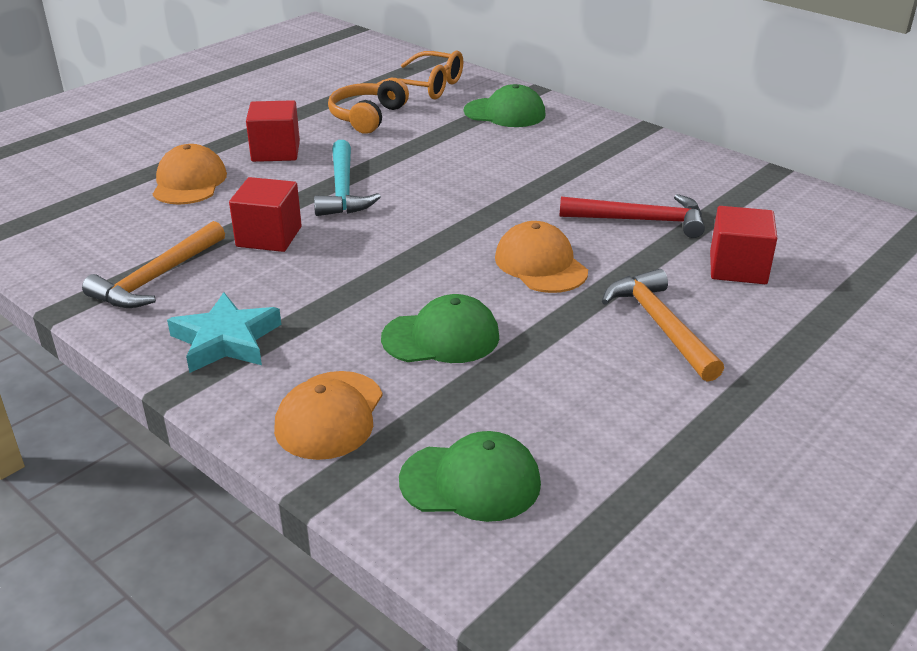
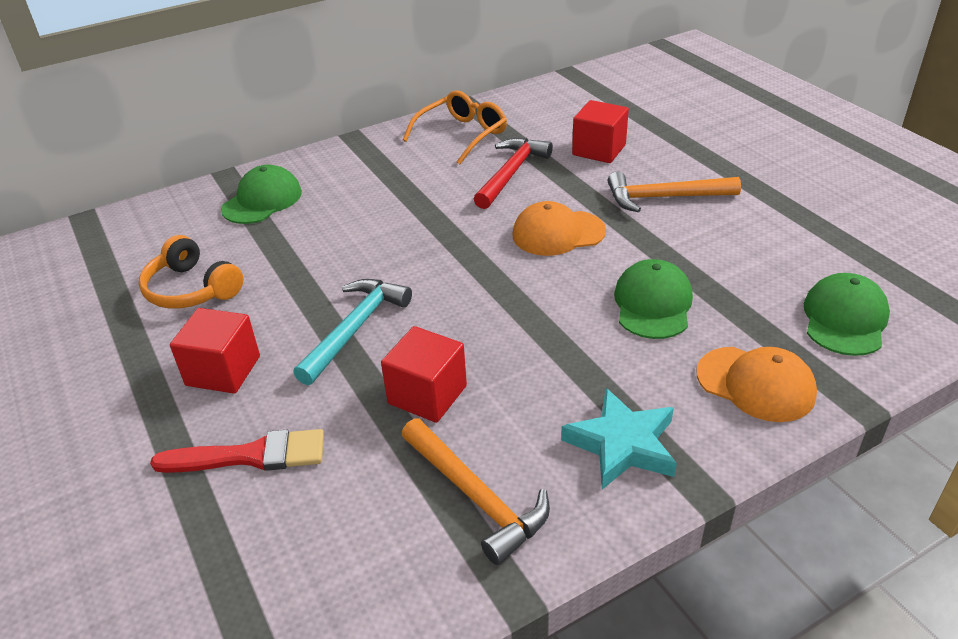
camera: 70 degrees left, 5 degrees up
orange cap [153,144,227,204] -> red brush [150,429,324,473]
turquoise hammer [314,140,381,216] -> turquoise hammer turned 75 degrees counterclockwise [293,279,412,385]
orange glasses [377,51,463,99] -> orange glasses moved to [403,90,507,164]

